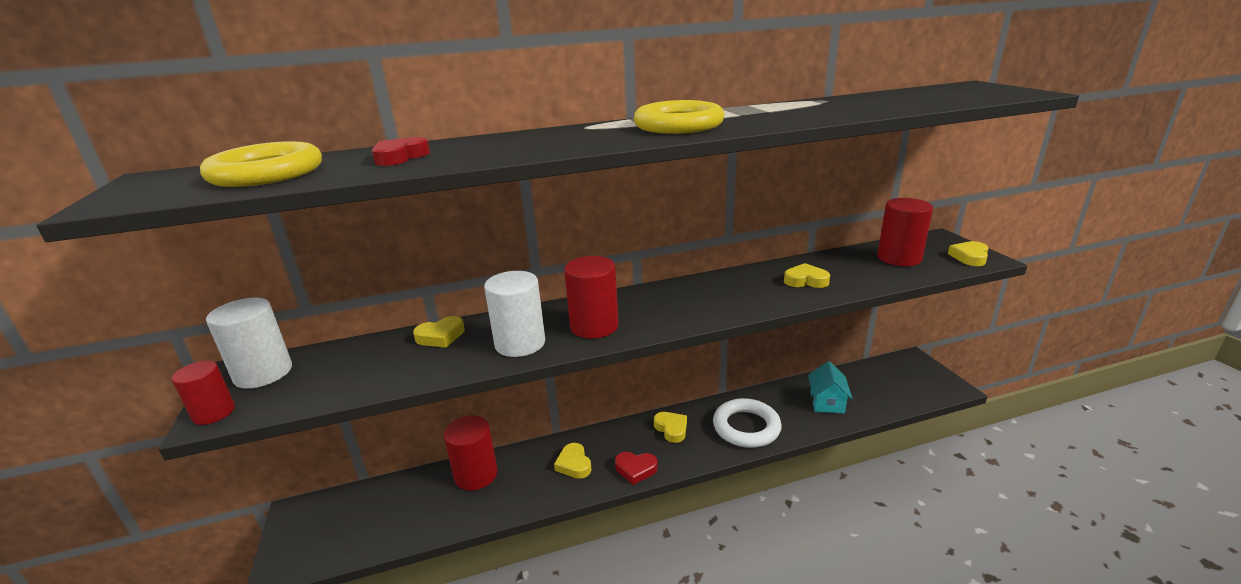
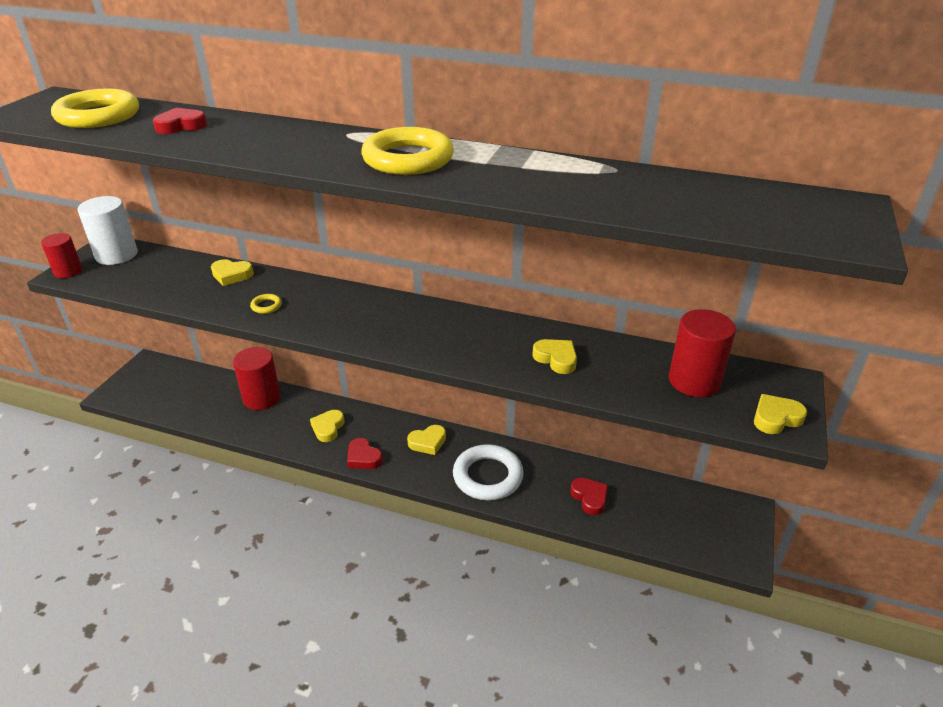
camera: 35 degrees right, 10 degrees up
white cylinder [484,271,545,357] -> yellow ring [250,294,282,314]
red cylinder [564,256,619,339] -> none
yellow heart [654,412,687,443] -> yellow heart turned 60 degrees clockwise [407,425,446,455]
turquoise house [808,361,852,413] -> red heart [570,478,608,515]

